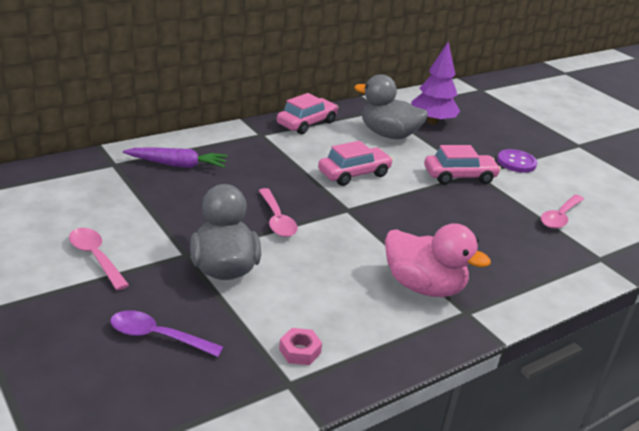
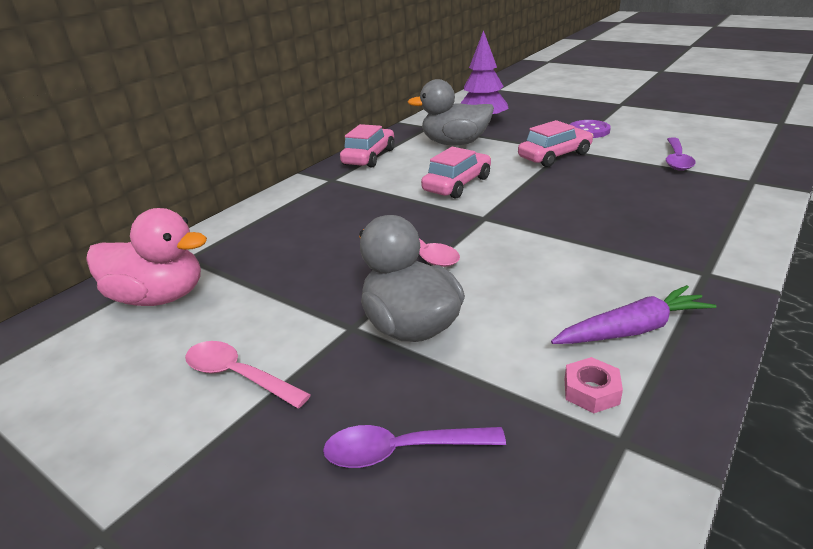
camera: 15 degrees left, 0 degrees up
purple carrot [123,147,228,168] -> purple carrot moved to [551,285,717,344]
pink duck [385,223,491,297] -> pink duck moved to [86,208,207,306]
pink spoon [541,194,584,229] -> purple spoon [666,137,696,171]

